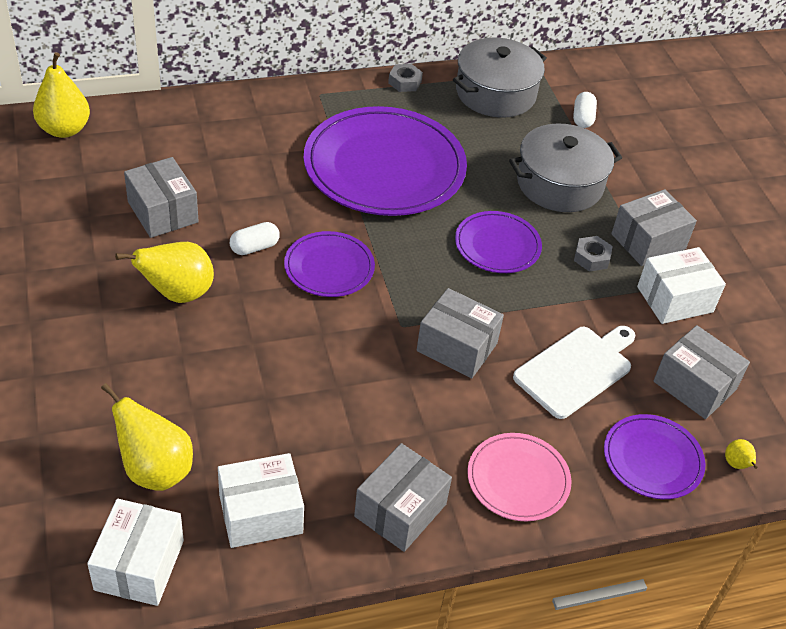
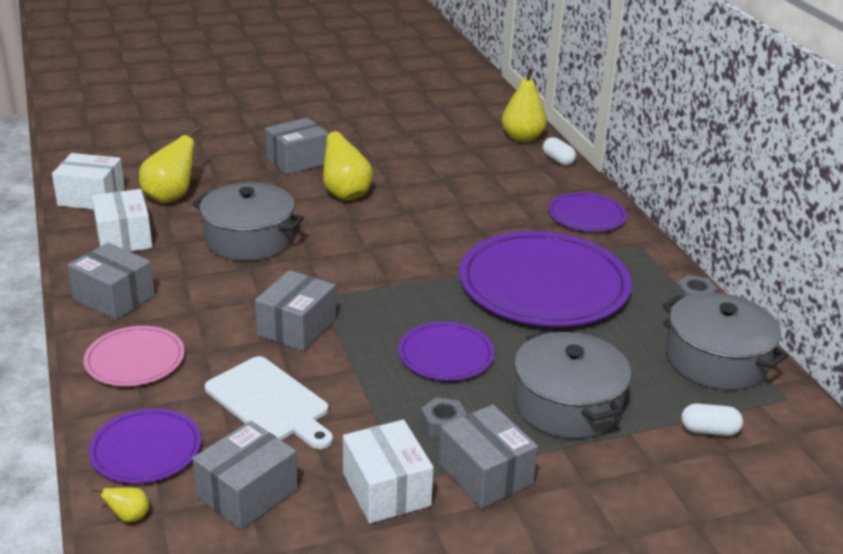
camera: 90 degrees right, 15 degrees down
grey box [124,157,199,238] -> grey box moved to [265,118,329,175]
white capsule [230,222,280,255] -> white capsule moved to [543,137,576,166]
purple plate [284,231,375,297] -> purple plate moved to [548,192,627,232]
none -> grey pot [192,182,304,261]

